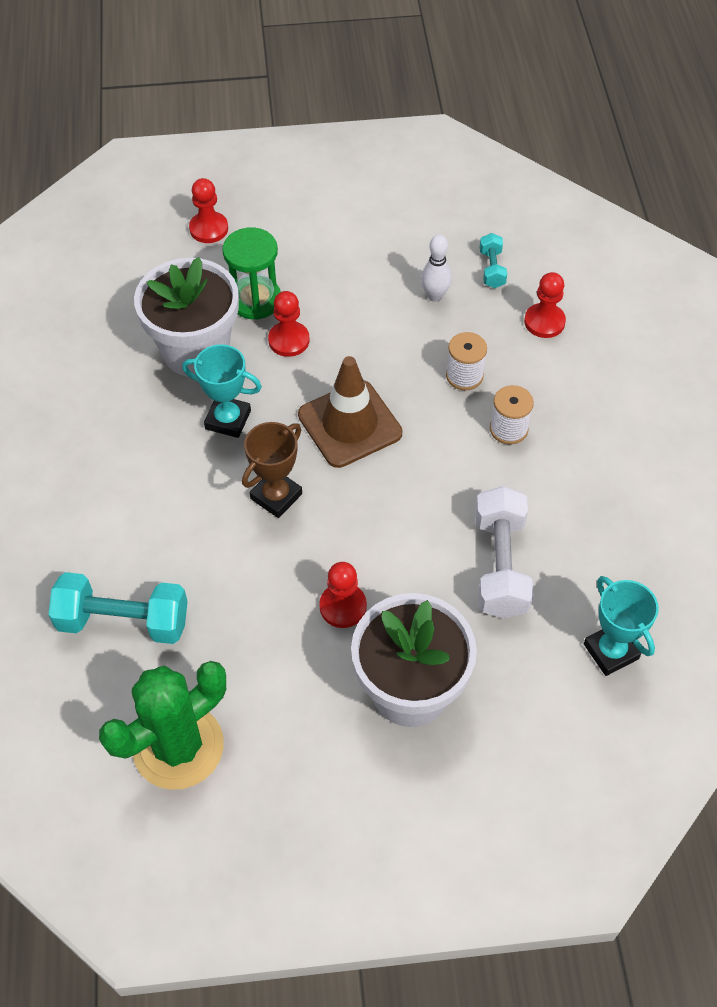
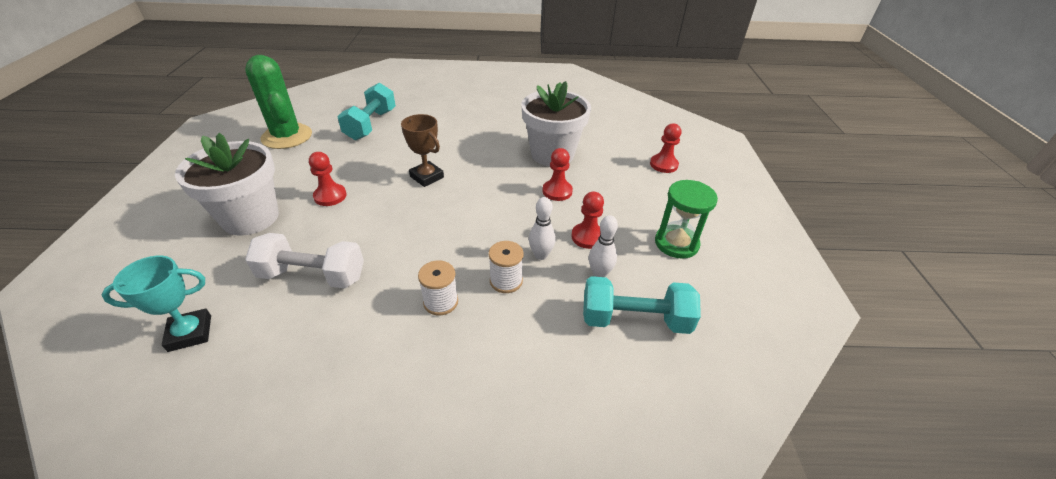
camera: 95 degrees right, 15 degrees down
turquoise trophy [182,344,262,438] -> none
green hourglass [222,227,281,320] -> green hourglass moved to [655,180,718,259]
brown traffic cone [298,356,402,468] -> none
turquoise dumbbell [480,233,507,288] -> turquoise dumbbell [583,276,701,334], size x1.93
red pawn [524,272,566,338] -> red pawn moved to [571,192,604,249]
none -> white bowling pin [529,197,556,260]

